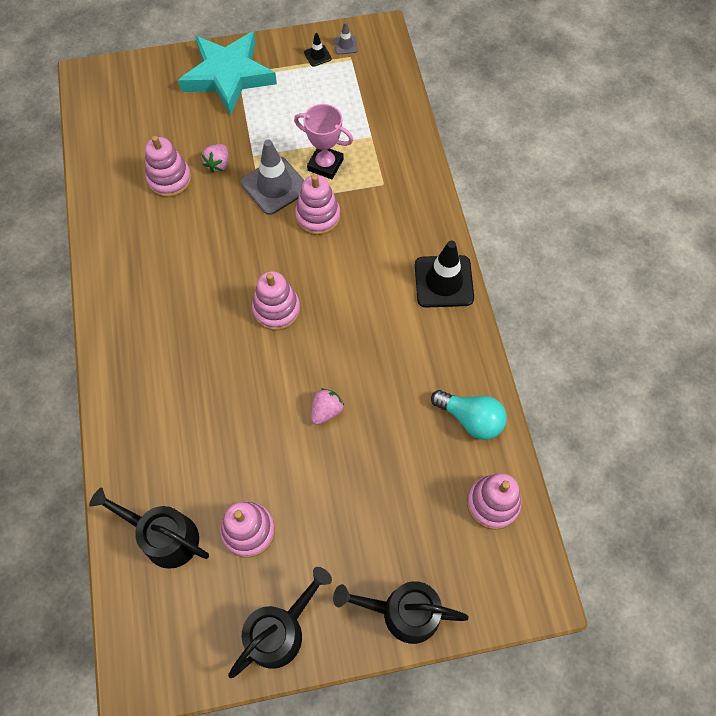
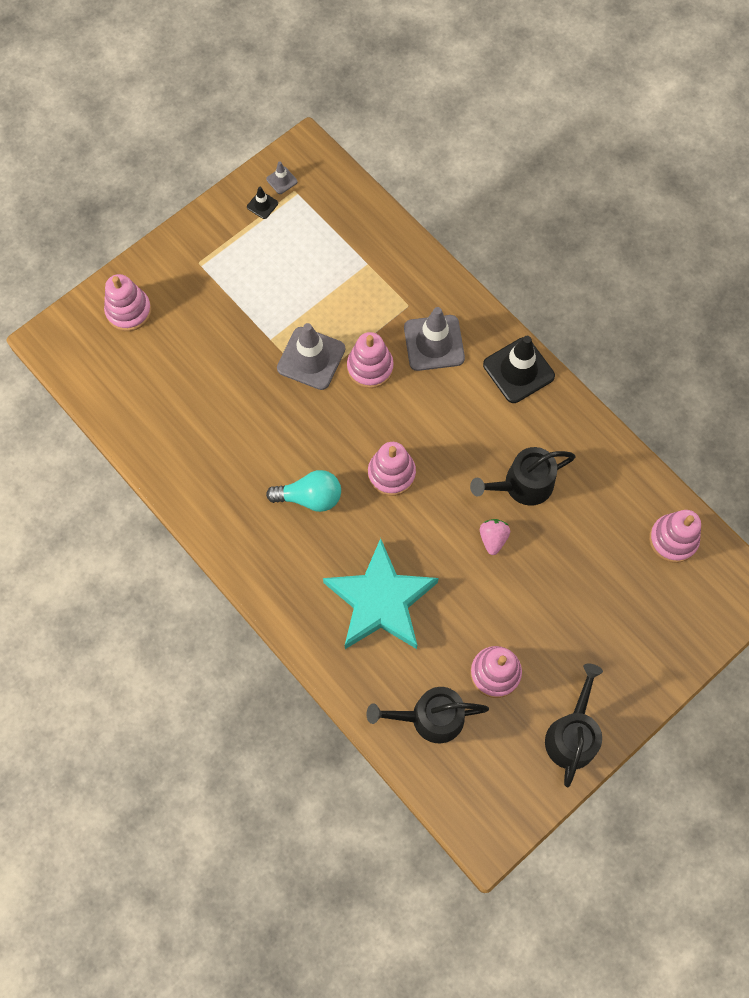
camera: 30 degrees left, 5 degrees up
pink stacking toy [145,136,192,197] -> pink stacking toy moved to [104,274,152,331]
turquoise star [178,31,277,115] -> turquoise star moved to [323,538,439,649]
pink strawberry [202,144,229,173] -> none
pink trophy [294,104,353,179] -> none
black watering can [333,581,469,644] -> black watering can moved to [470,447,576,506]
turquoise light bulb [431,390,507,440] -> turquoise light bulb moved to [266,470,341,512]
none -> grey traffic cone [404,307,465,371]

